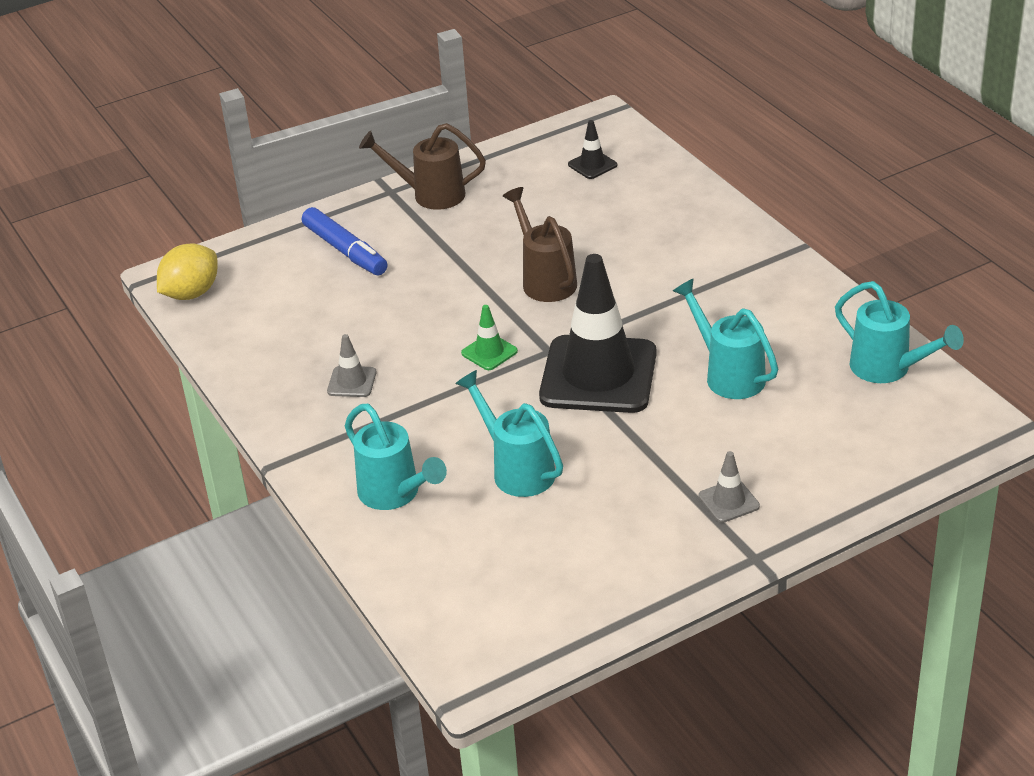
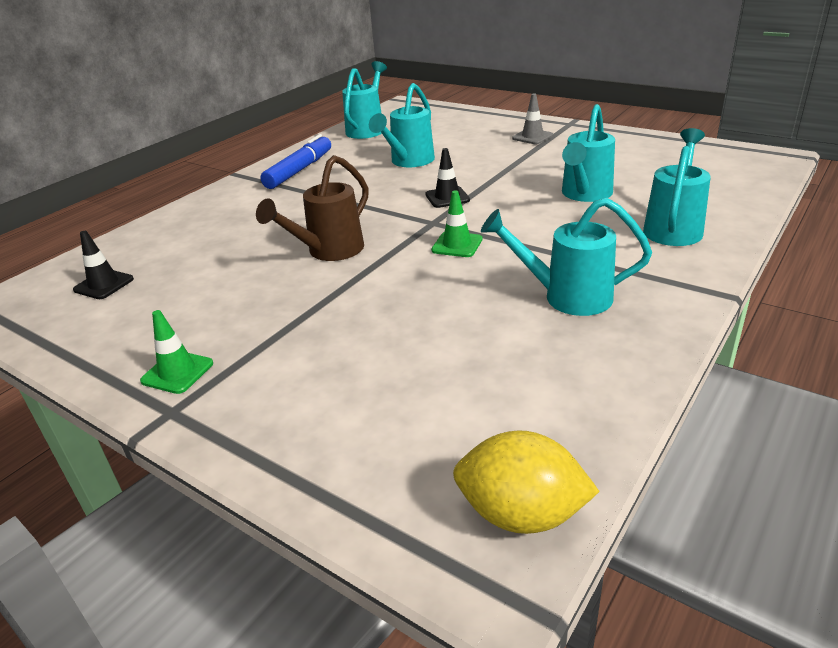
camera: 115 degrees left, 5 degrees down
blue marker [302,207,388,276] -> blue marker moved to [260,134,331,189]
grey traffic cone [327,334,376,397] -> turquoise watering can [481,198,652,316]
brown watering can [359,123,486,210] -> green traffic cone [140,310,213,394]
black traffic cone [539,254,657,413] -> black traffic cone [425,148,470,208], size x0.41

